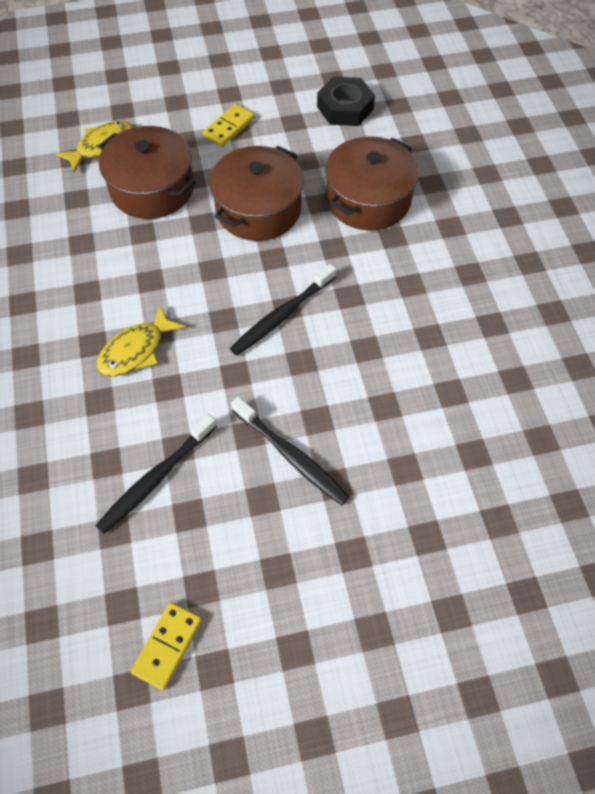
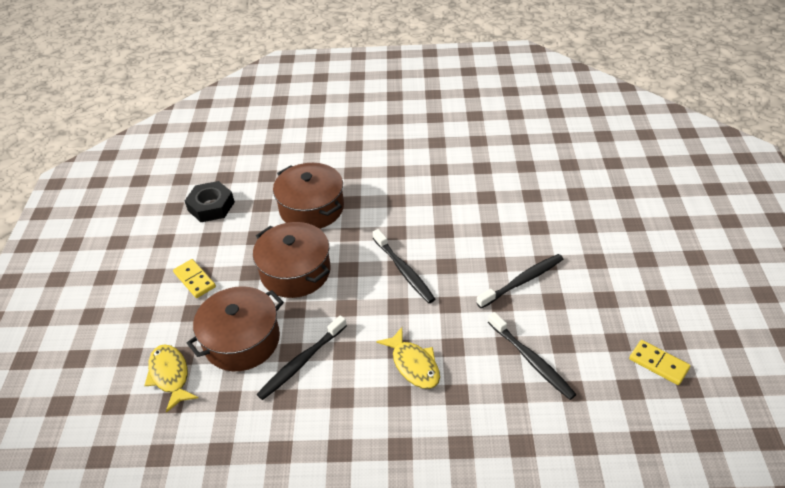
camera: 75 degrees left, 15 degrees down
none -> black toothbrush [257,315,347,400]

